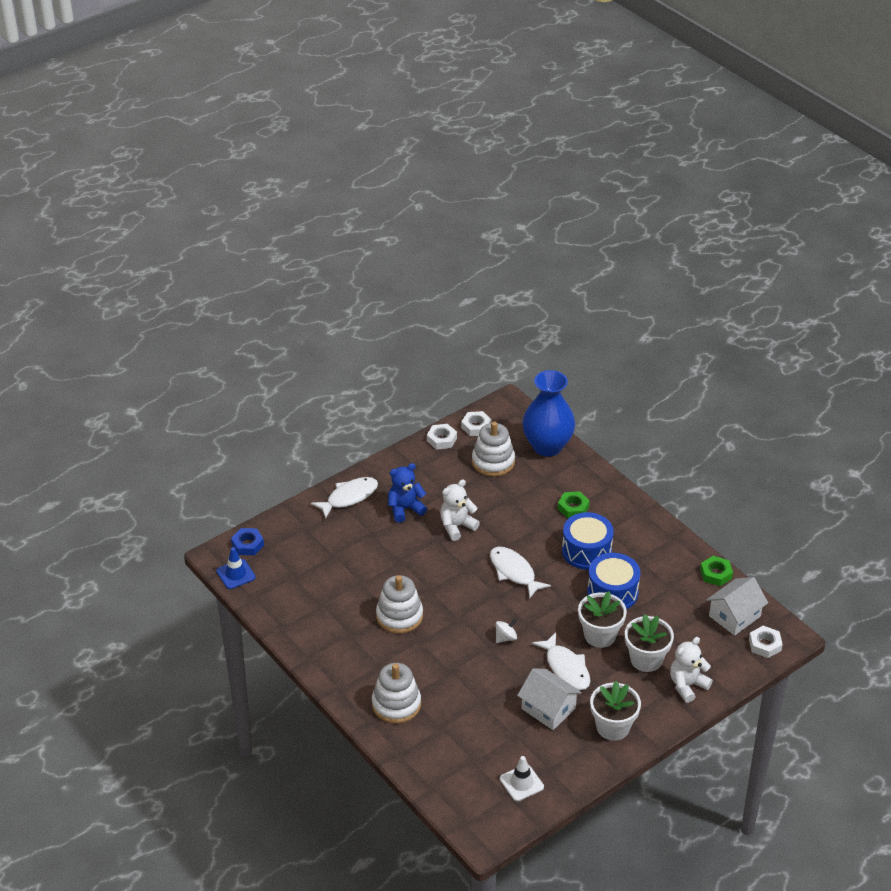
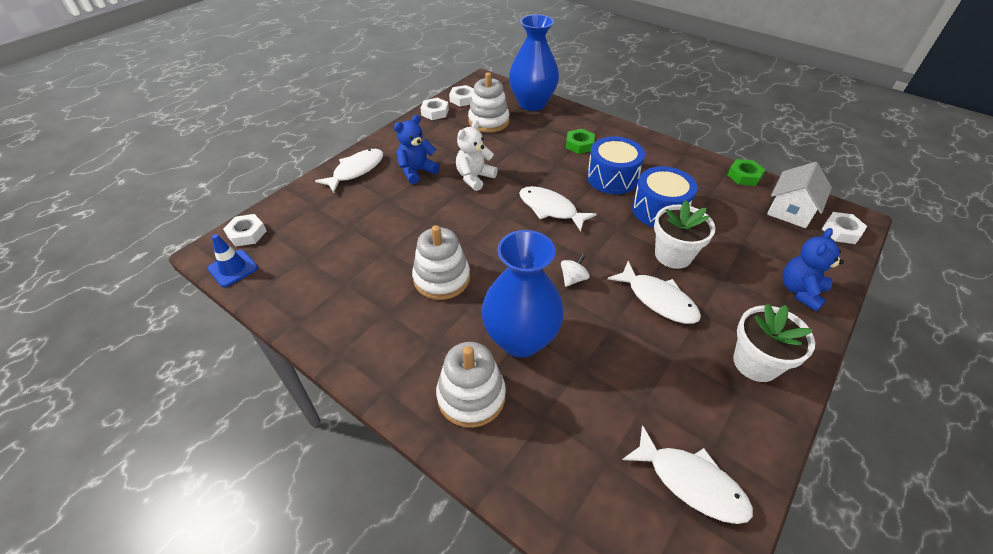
camera: 15 degrees left, 5 degrees up
blue nut [231,528,264,555] -> white nut [223,214,266,246]
white traffic cone [500,756,544,801] -> white fish [622,425,753,524]
white house [517,668,582,730] -> none
white flower pot [625,614,674,672] -> none
white teddy bear [670,637,713,703] -> blue teddy bear [783,228,844,312]
none -> blue vase [481,230,564,358]

